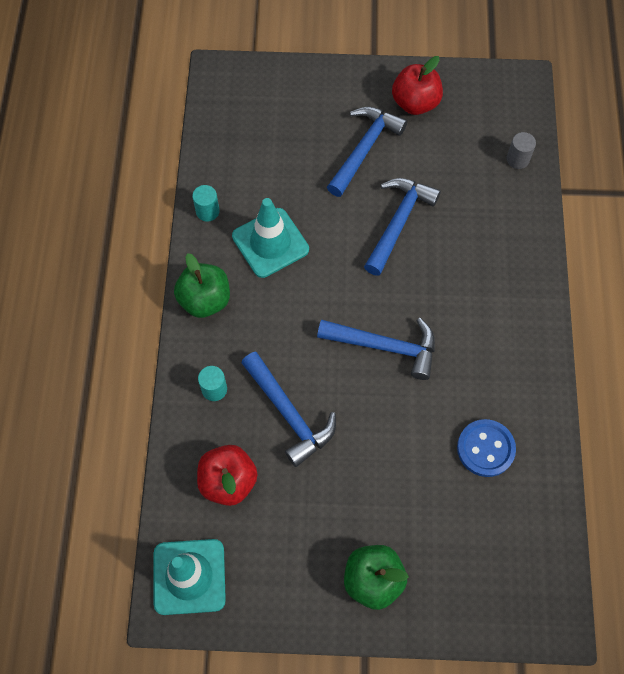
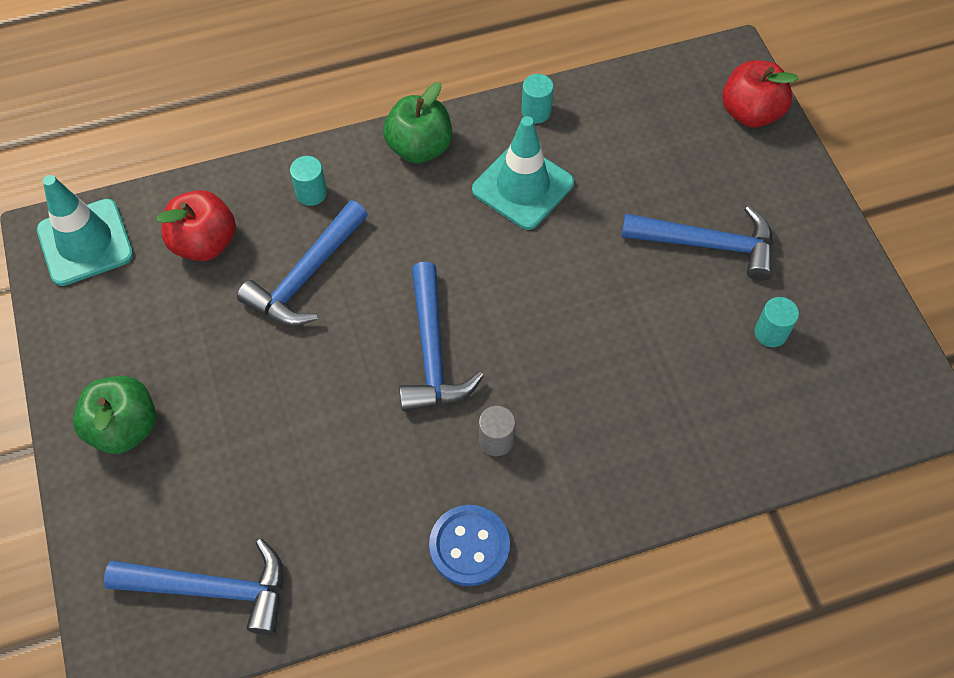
camera: 70 degrees right, 5 degrees down
blue hammer [364,178,441,276] -> blue hammer moved to [104,539,283,635]
red apple [392,56,443,115] -> red apple moved to [722,60,799,128]
blue button [457,419,516,477] -> blue button moved to [429,505,510,586]
grey cylinder [507,132,536,169] -> grey cylinder moved to [479,406,515,456]
none -> turquoise cylinder [754,297,799,347]

